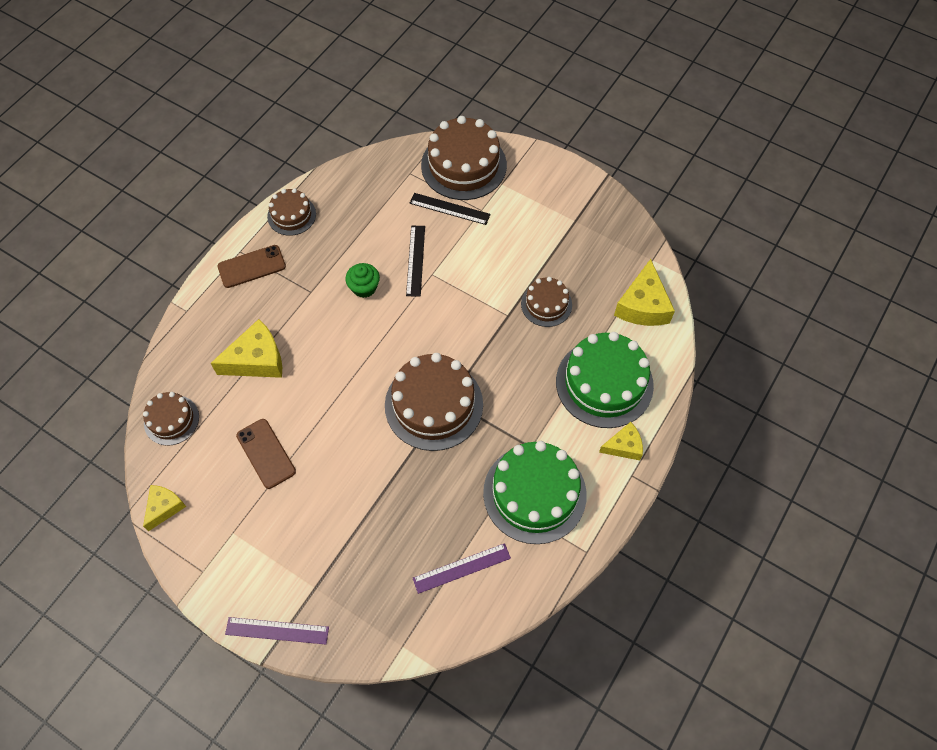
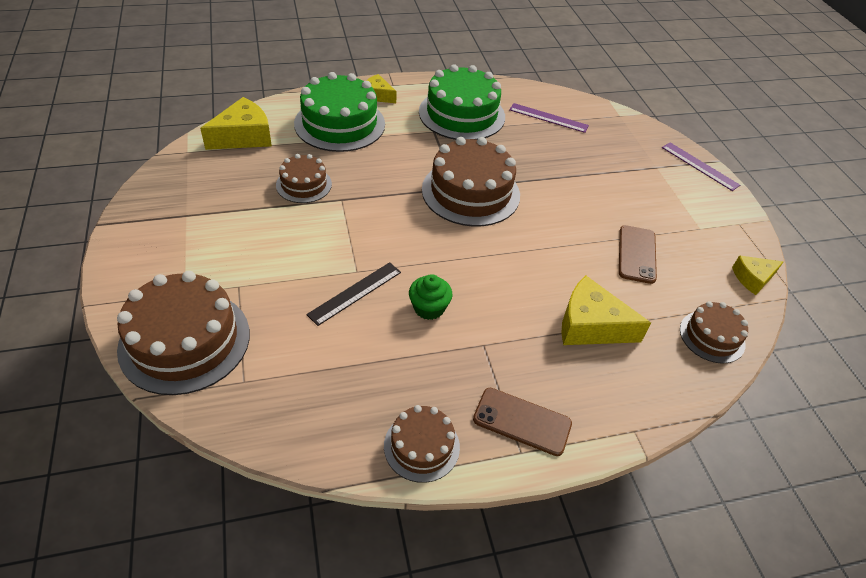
camera: 140 degrees left, 15 degrees down
black ruler [410,193,491,225] -> none

